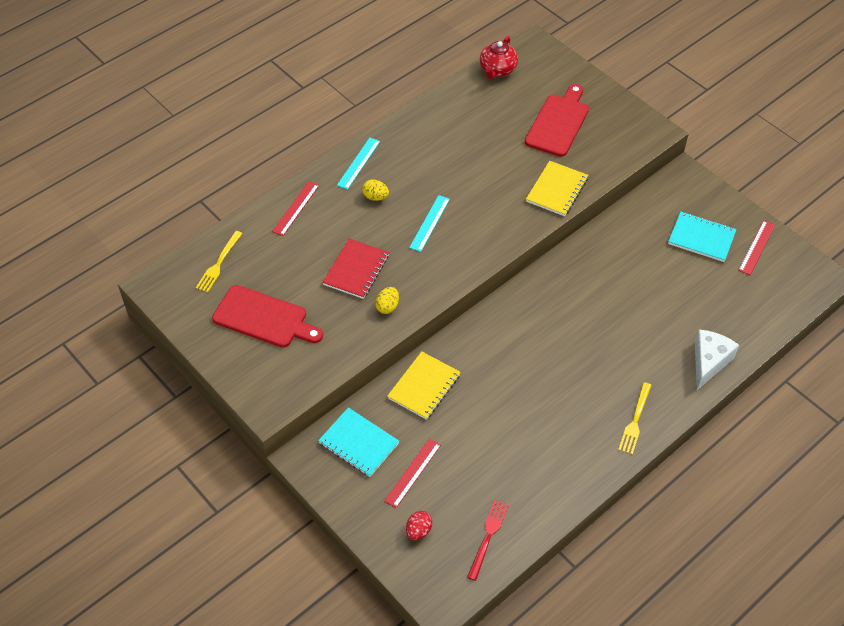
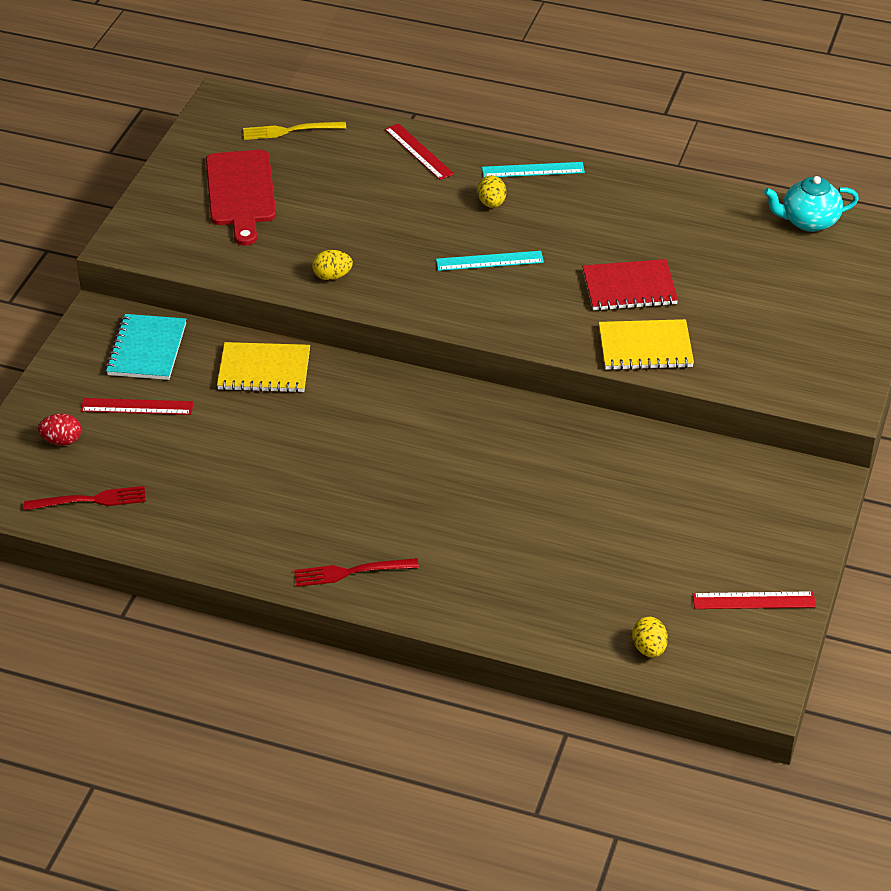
camera: 60 degrees right, 10 degrees down
red ruler [272,181,319,236] -> red ruler turned 60 degrees clockwise [385,123,454,180]
red notebook [322,238,389,299] -> red notebook moved to [582,259,678,311]
red teapot [480,36,518,79] -> turquoise teapot [764,176,859,232]
red cutting board [525,84,589,157] -> none
yellow fork [618,382,652,455] -> red fork [294,558,419,587]
turquoise notebook [668,212,737,262] -> none
white cheese [695,329,739,390] -> none
none -> yellow egg [632,617,668,657]

